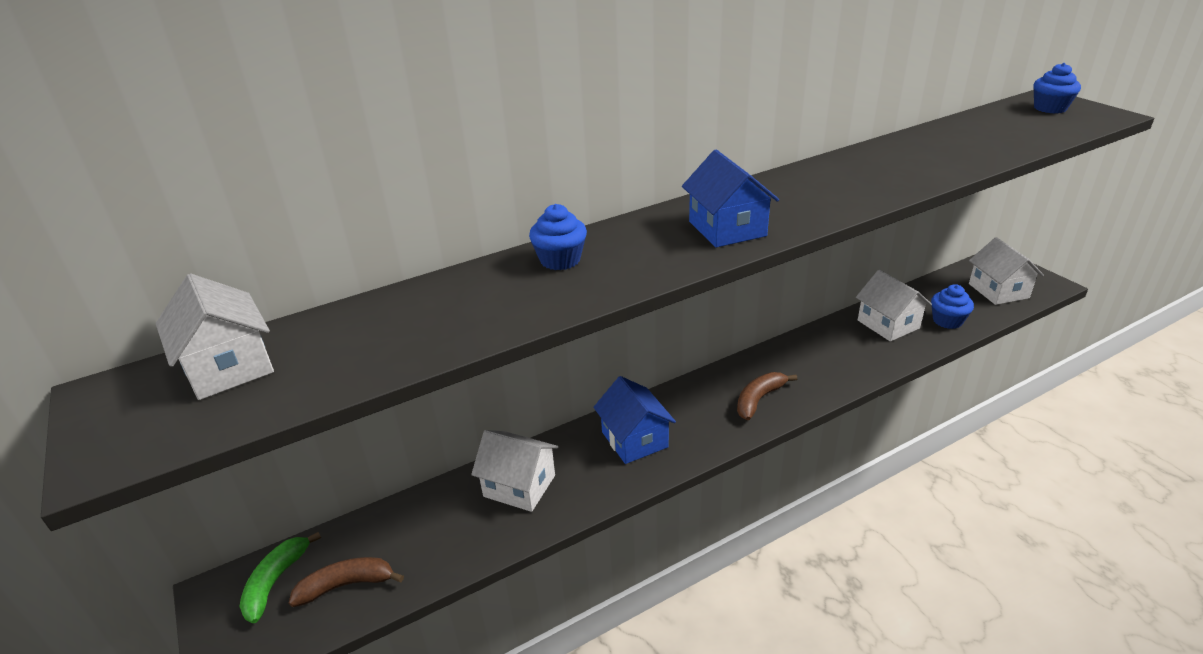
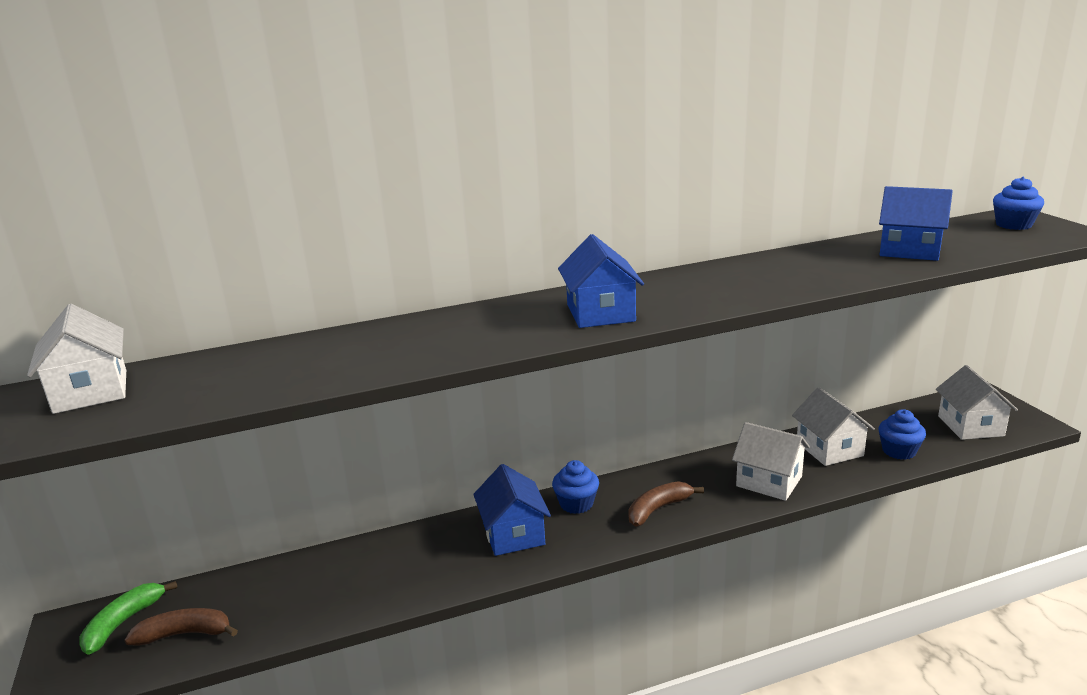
camera: 10 degrees right, 10 degrees down
white house [471,430,558,512] -> white house moved to [732,422,810,501]
blue cupcake [529,204,587,270] -> blue cupcake moved to [552,460,599,514]
none -> blue house [879,186,953,261]

